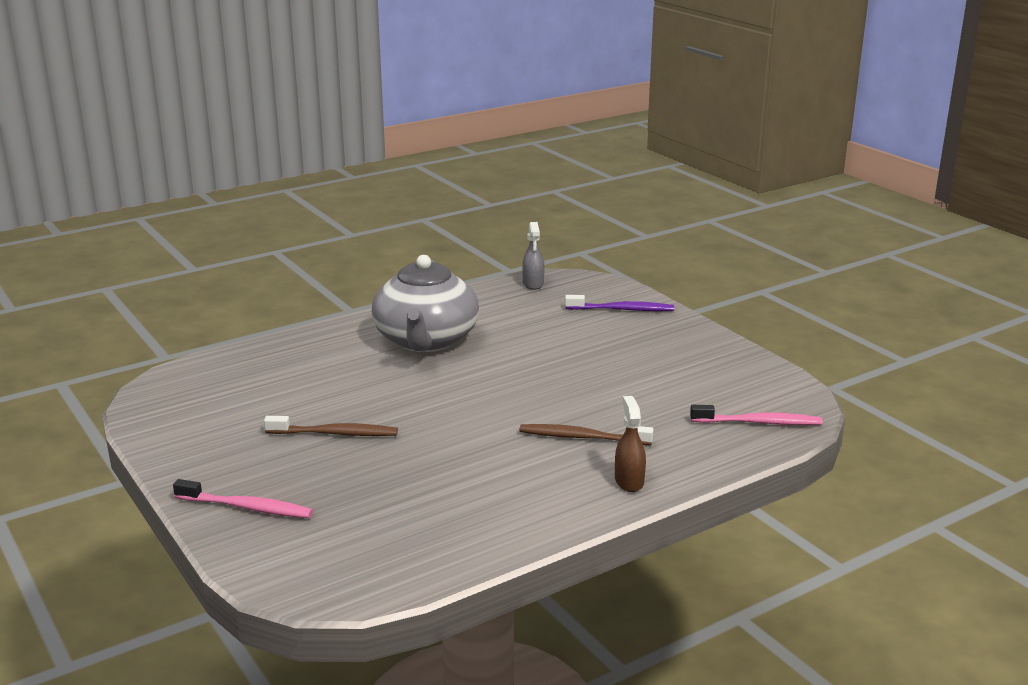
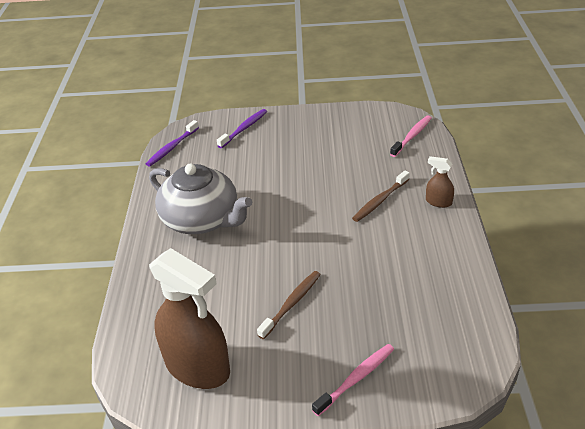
camera: 55 degrees left, 15 degrees up
grey spray bottle [522,222,544,290] -> purple toothbrush [146,120,199,167]
none -> brown spray bottle [149,248,230,389]

